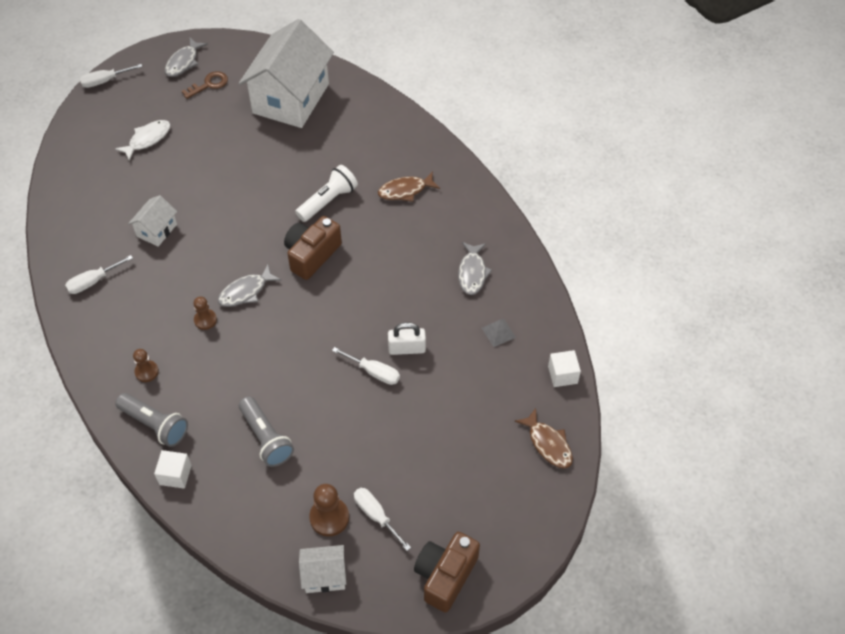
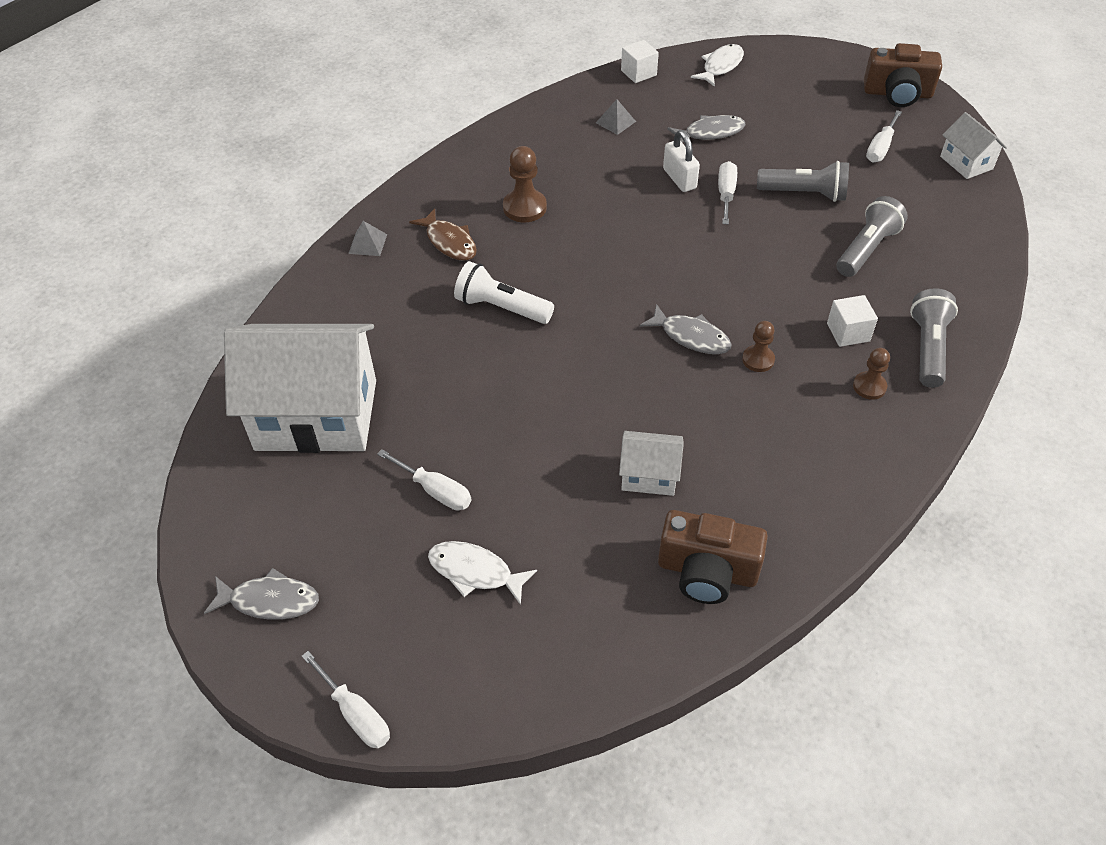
camera: 110 degrees left, 5 degrees down
white screwdriver [65,255,133,294] -> white screwdriver moved to [377,449,471,510]
white cube [154,450,192,489] -> white cube moved to [827,295,878,347]
brown key [182,71,228,99] -> none
brown camera [284,216,342,280] -> brown camera moved to [658,510,768,604]
brown pawn [309,484,349,536] -> brown pawn moved to [503,146,547,222]
grey fish [458,242,492,295] -> grey fish moved to [667,115,746,143]
brown fish [515,408,573,468] -> white fish [691,44,744,87]
none -> grey pyramid [348,221,387,256]
none -> grey flashlight [757,161,849,202]

